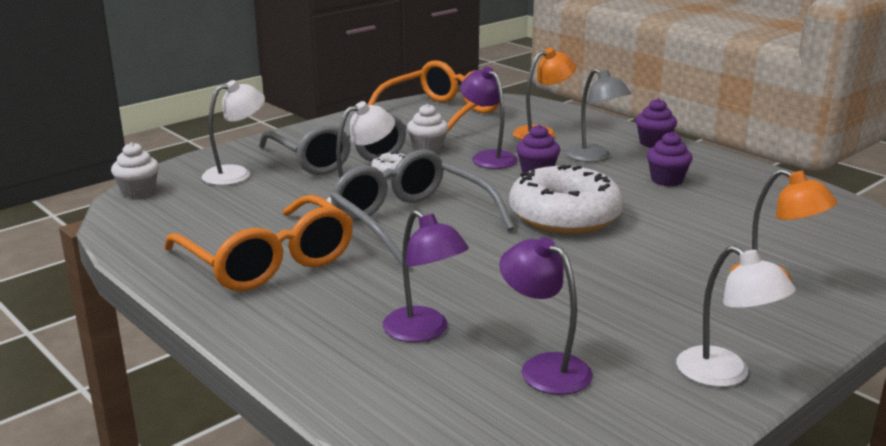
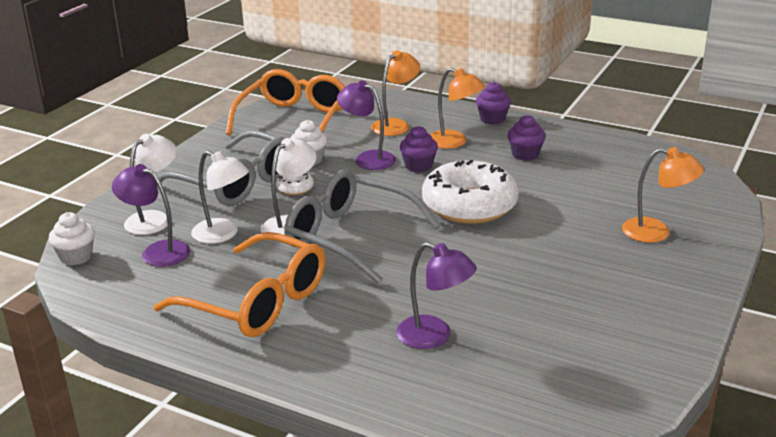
camera: 20 degrees left, 5 degrees up
purple lamp [499,237,593,395] -> purple lamp moved to [112,164,190,267]
grey lamp [565,68,631,162] -> orange lamp [431,68,485,149]
white lamp [676,245,796,387] -> white lamp moved to [191,151,249,244]

